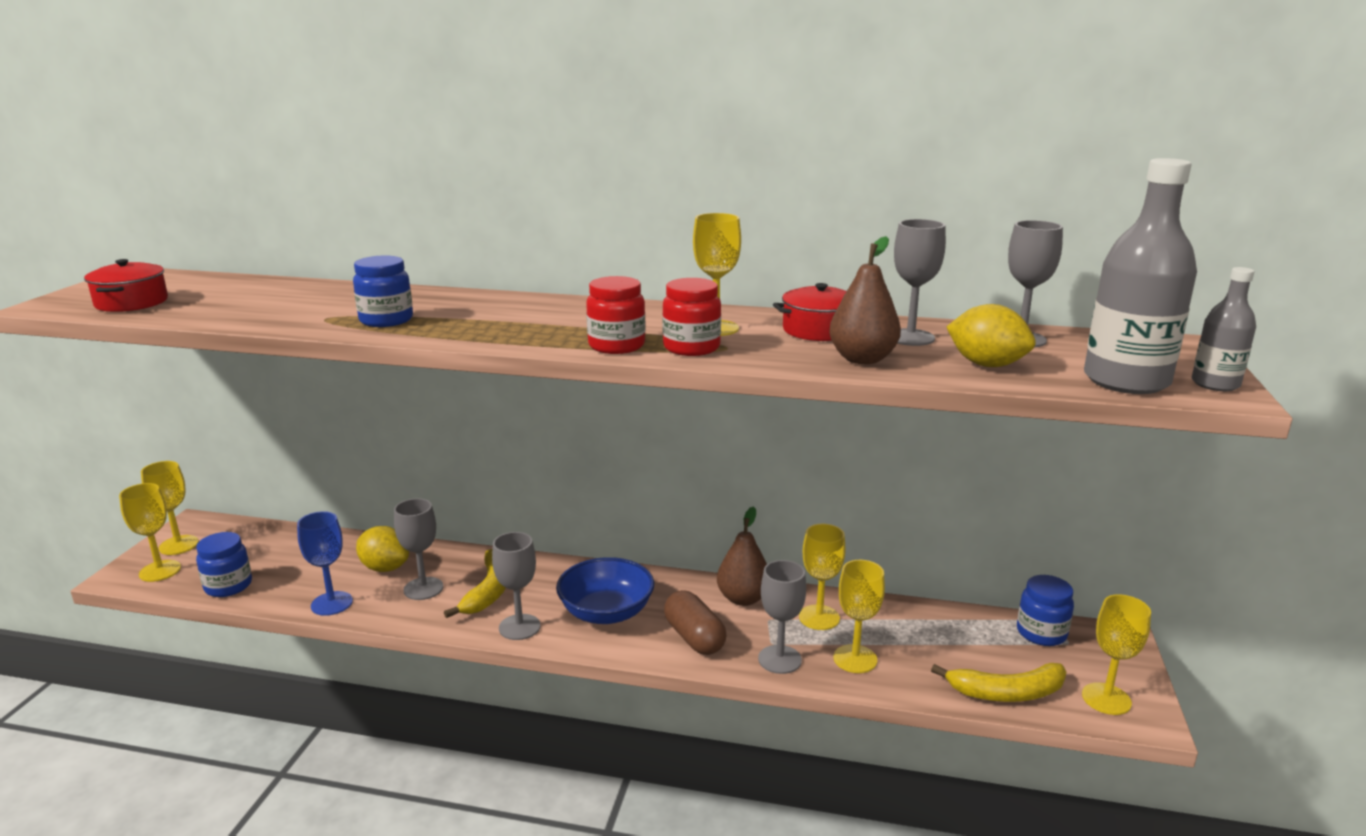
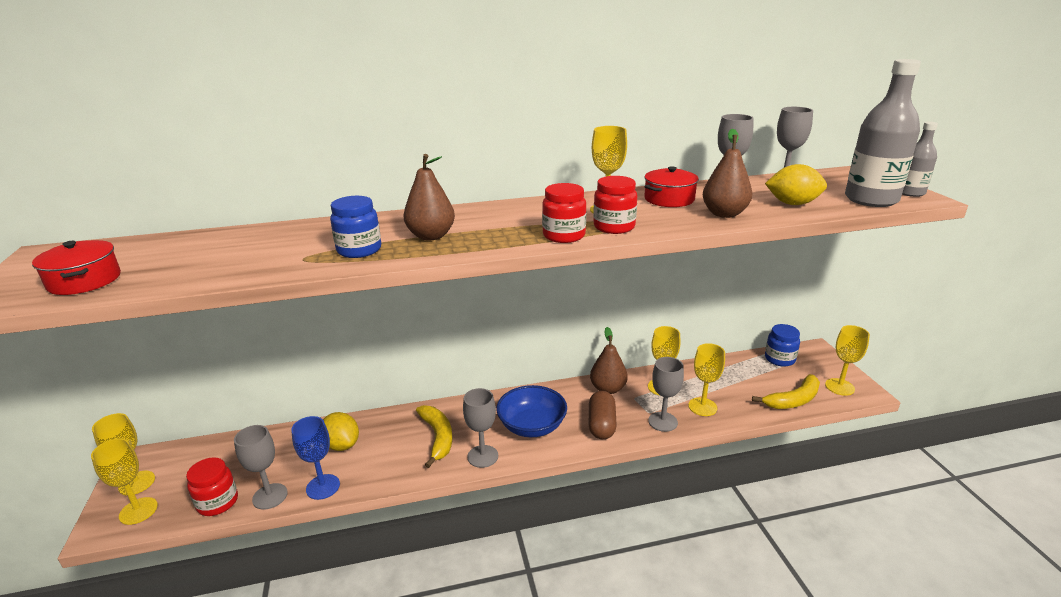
camera: 25 degrees left, 5 degrees up
blue jar [196,532,252,597] -> red jar [186,457,238,516]
yellow lemon [356,526,409,572] -> yellow lemon turned 45 degrees clockwise [323,412,359,451]
grey goblet [394,498,444,600] -> grey goblet moved to [234,425,288,510]
brown capsule [664,590,727,655] -> brown capsule turned 60 degrees clockwise [589,391,617,439]
none -> brown pear [403,154,455,240]

